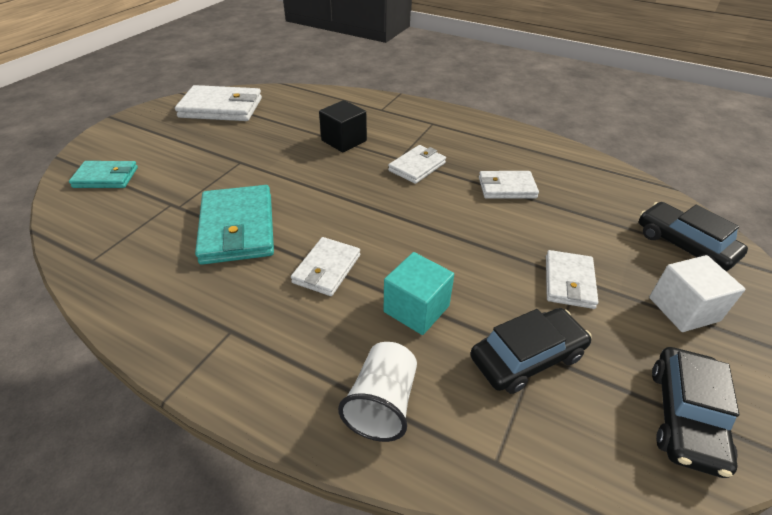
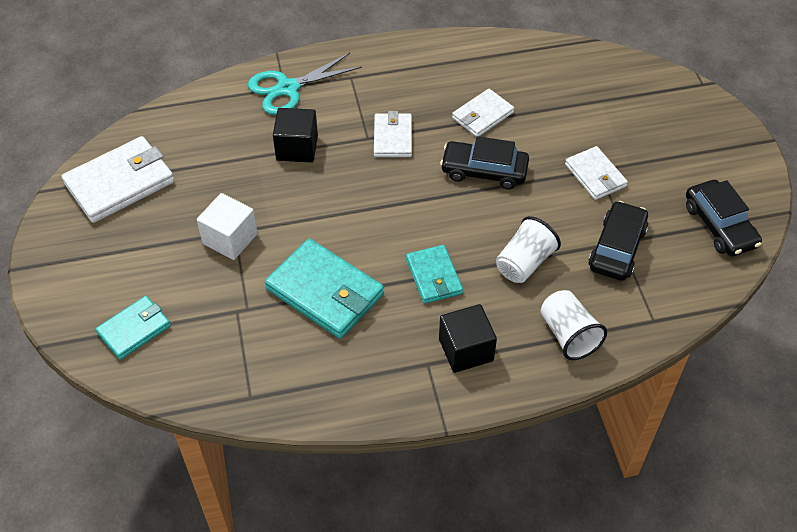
camera: 40 degrees left, 10 degrees up
white wallet [291,237,360,296] -> turquoise wallet [406,245,463,304]
turquoise cube [384,252,454,335] -> white cup [496,216,561,283]
black car [639,202,748,271] -> black car moved to [440,136,529,189]
white cube [649,255,745,332] -> white cube moved to [197,193,258,260]
none -> turquoise scissors [248,53,362,115]
none -> black cube [439,304,497,373]

